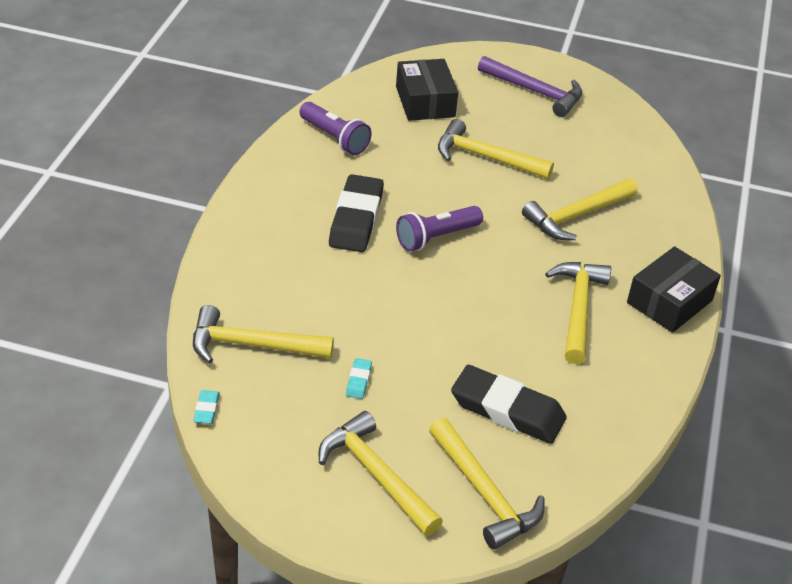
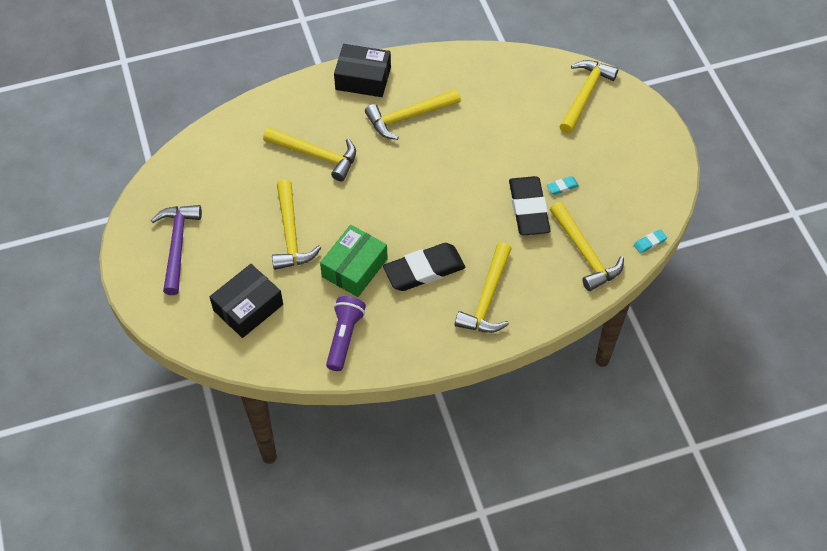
camera: 120 degrees left, 15 degrees up
yellow hammer [319,411,443,536] -> yellow hammer moved to [455,242,511,333]
purple flashlight [396,206,483,252] -> none
black eraser [451,365,566,444] -> black eraser moved to [509,176,551,235]
none -> green box [320,225,388,297]

